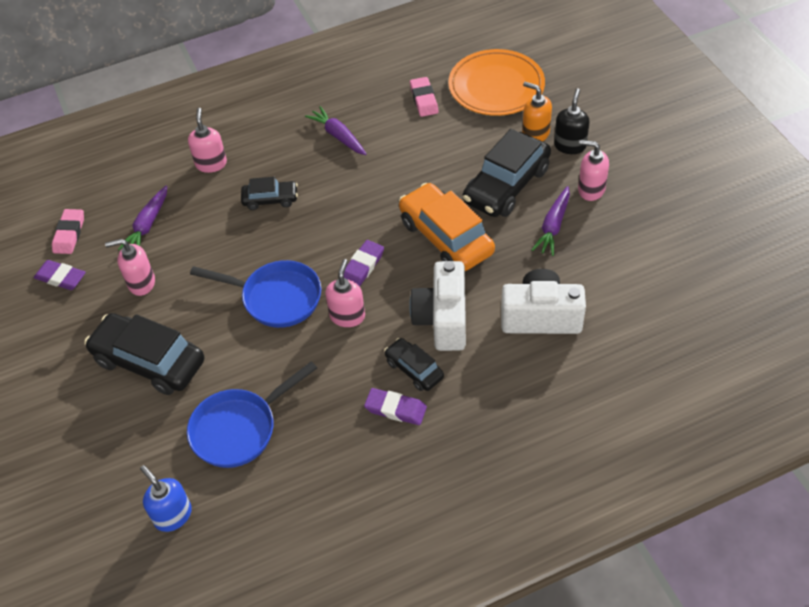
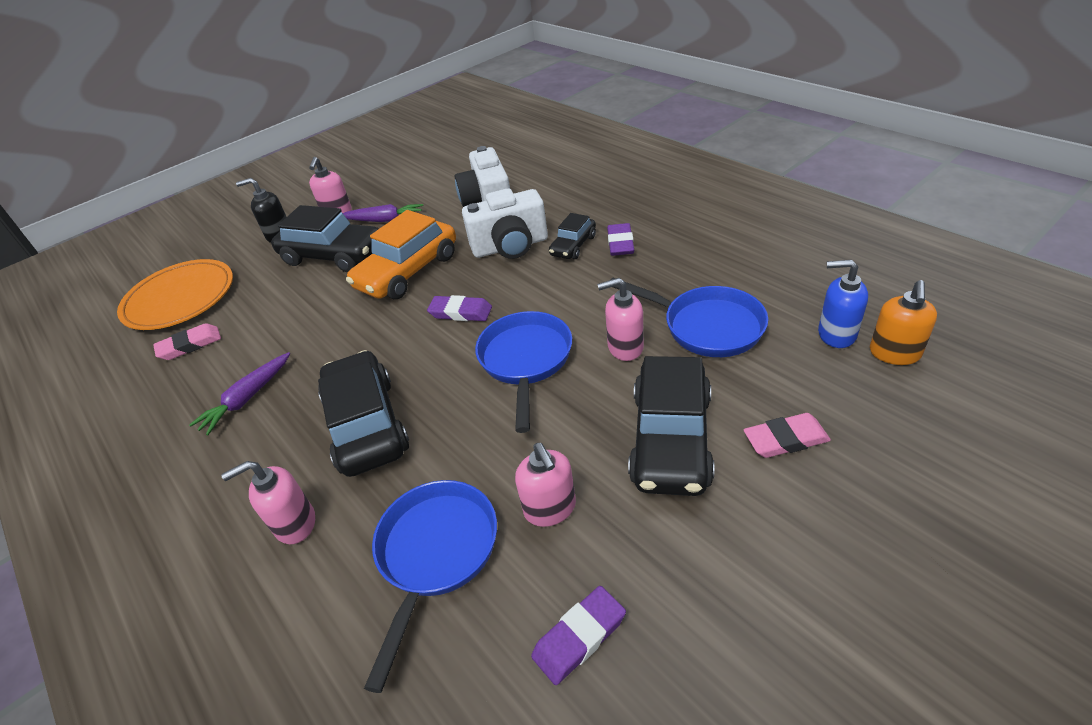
camera: 105 degrees left, 10 degrees down
purple eraser [34,260,86,290] -> purple eraser turned 45 degrees clockwise [531,586,626,685]
pink eraser [52,209,84,254] -> pink eraser moved to [744,413,831,458]
purple carrot [118,186,167,250] -> blue pan [364,480,497,693]
blue soap dispenser [140,465,192,532] -> blue soap dispenser turned 75 degrees clockwise [818,260,868,348]
black car [241,177,298,210] -> black car [318,350,409,477], size x1.87
pink soap dispenser [325,259,365,327] -> pink soap dispenser moved to [597,278,644,361]
orange soap dispenser [522,82,552,142] -> orange soap dispenser moved to [870,280,937,365]

